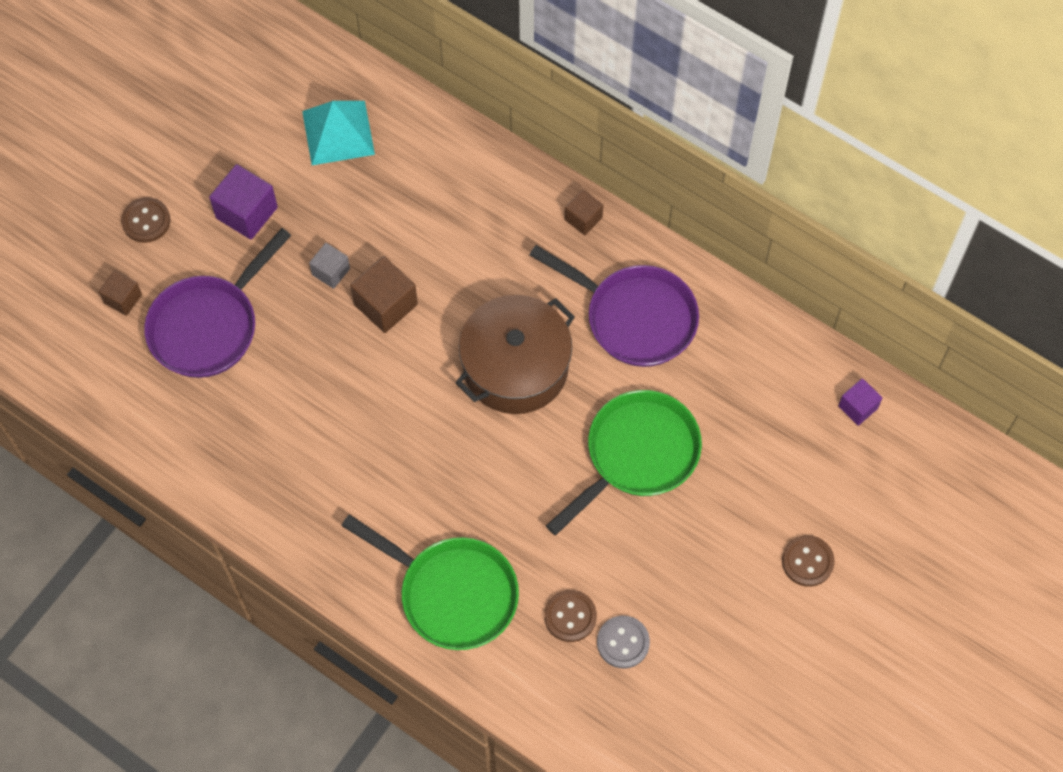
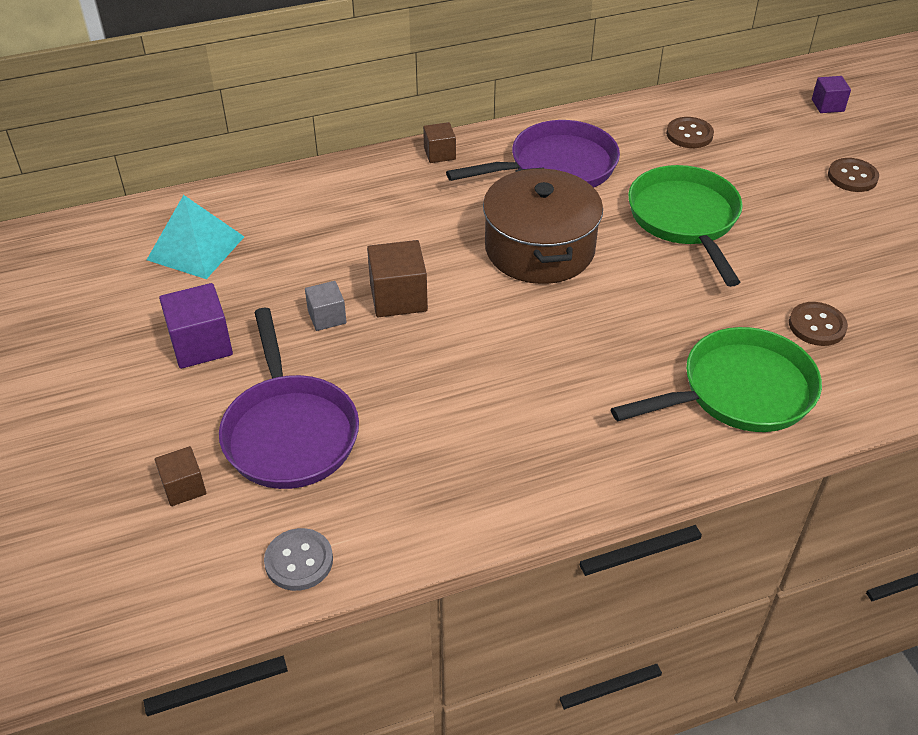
camera: 55 degrees left, 20 degrees down
brown button [121,197,170,243] -> brown button moved to [666,117,714,148]
grey button [597,616,650,669] -> grey button moved to [264,528,333,591]
purple cube [838,378,882,426] -> purple cube moved to [812,76,851,113]

